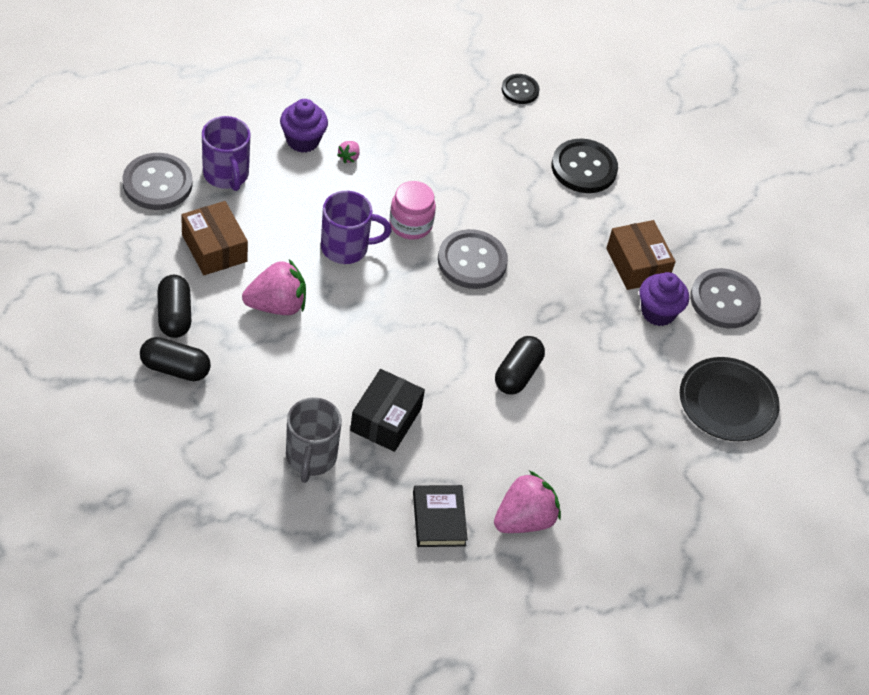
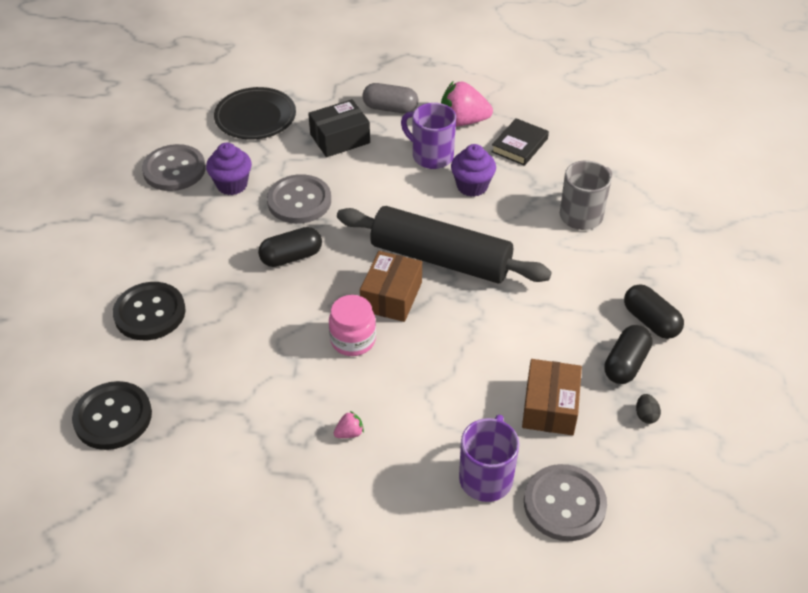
camera: 135 degrees left, 5 degrees down
pink strawberry [242,259,306,315] -> none
purple cupcake [280,99,328,153] -> purple cupcake moved to [451,144,496,197]
purple mug [321,191,392,264] -> purple mug moved to [401,103,456,169]
black box [350,369,425,452] -> black box moved to [308,99,370,157]
grey button [438,229,508,289] -> grey button moved to [267,174,331,224]
black capsule [495,336,545,394] -> black capsule moved to [258,227,322,267]
black button [502,74,540,104] -> black button [72,381,152,450], size x1.70
brown box [606,220,675,290] -> brown box moved to [360,251,422,322]
none -> black rolling pin [337,206,552,283]
none -> grey capsule [363,83,418,114]
none -> black egg [636,394,661,424]

